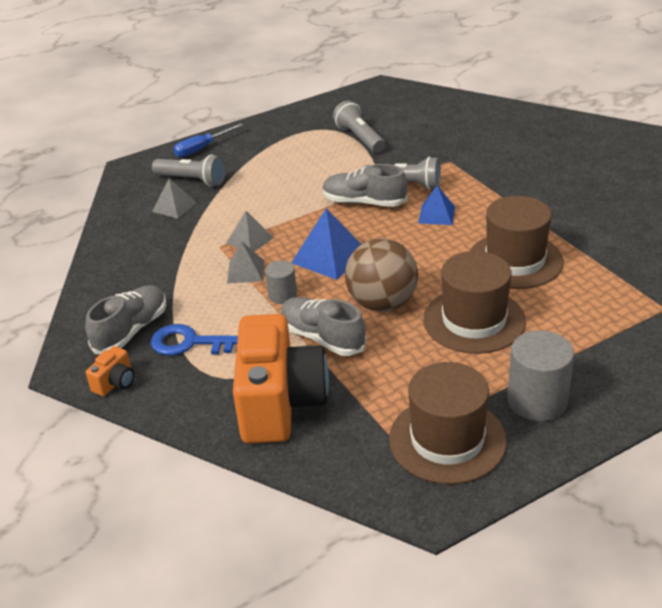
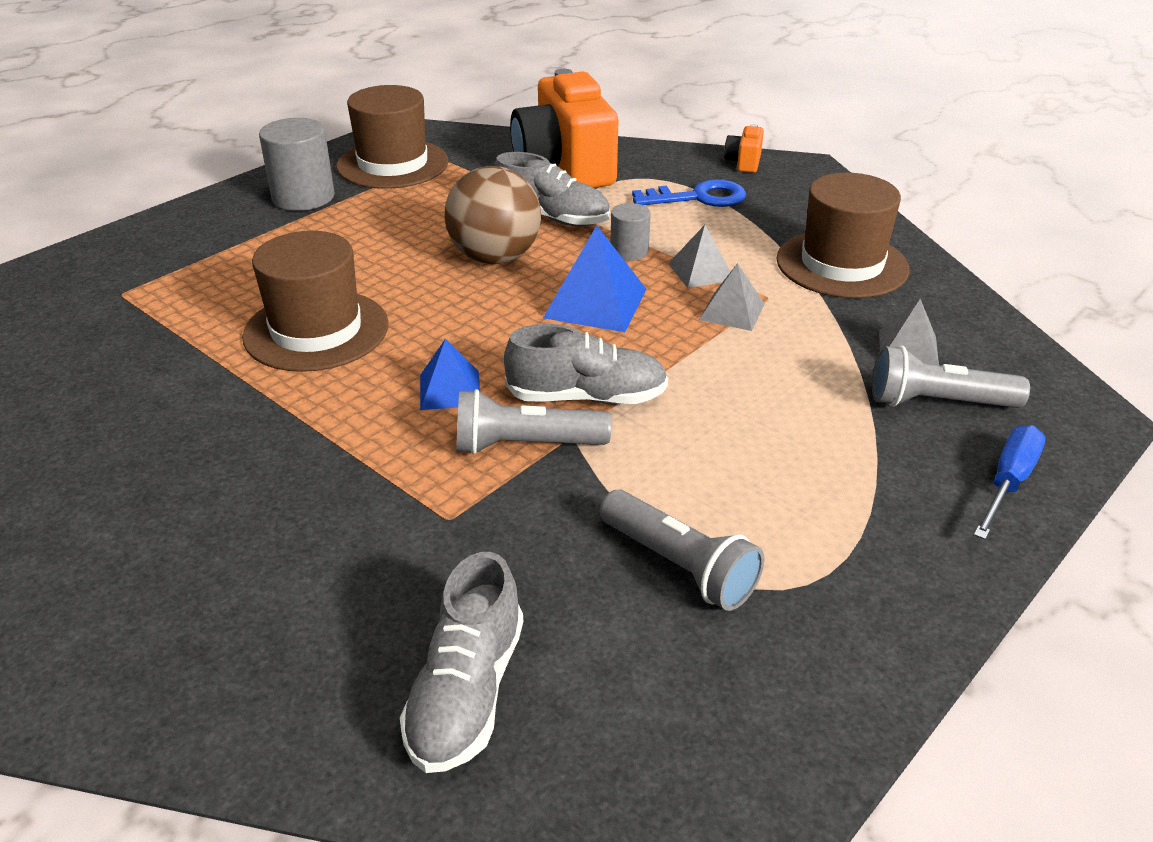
camera: 160 degrees right, 0 degrees up
grey shoe [85,285,166,354] -> grey shoe moved to [400,552,523,773]
brown hat [423,251,526,354] -> brown hat moved to [776,173,910,298]

